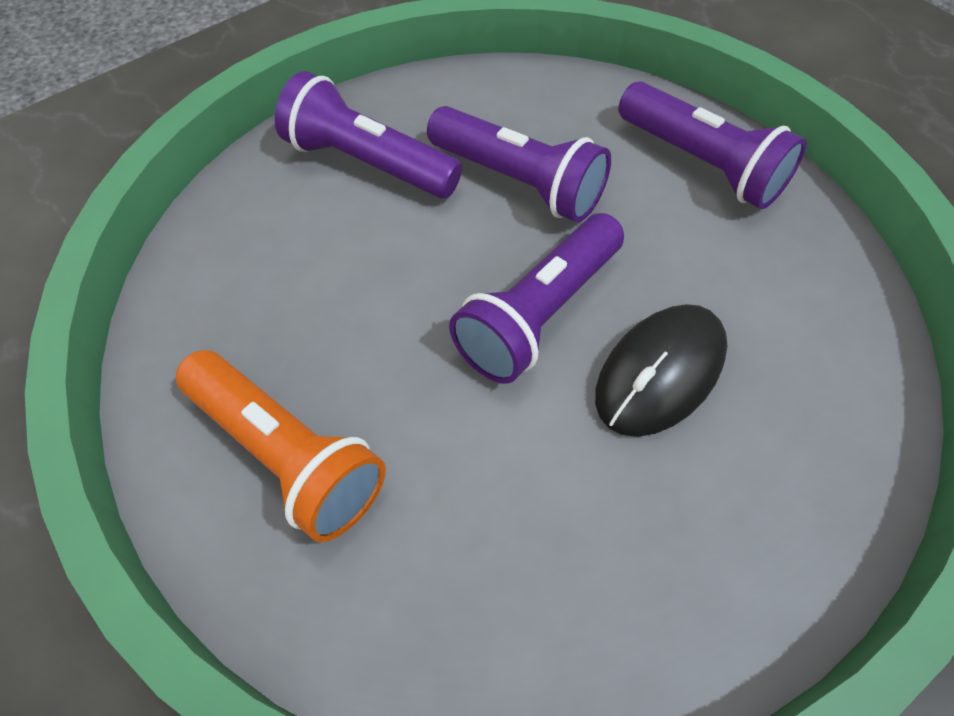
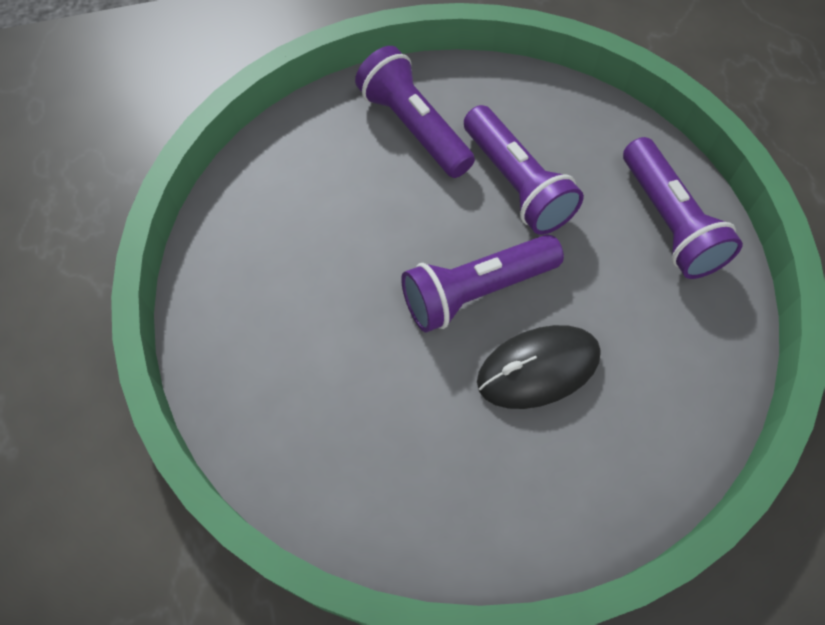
camera: 25 degrees right, 5 degrees up
orange flashlight [176,350,386,542] -> none

